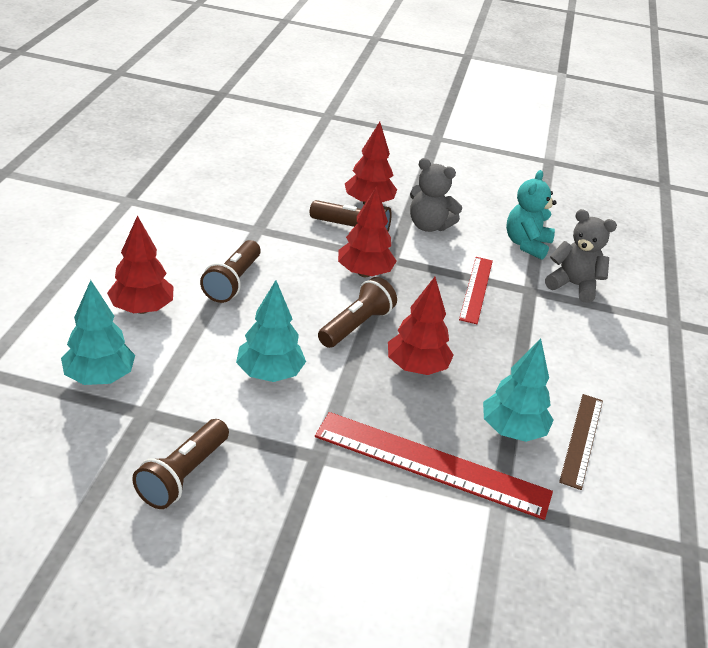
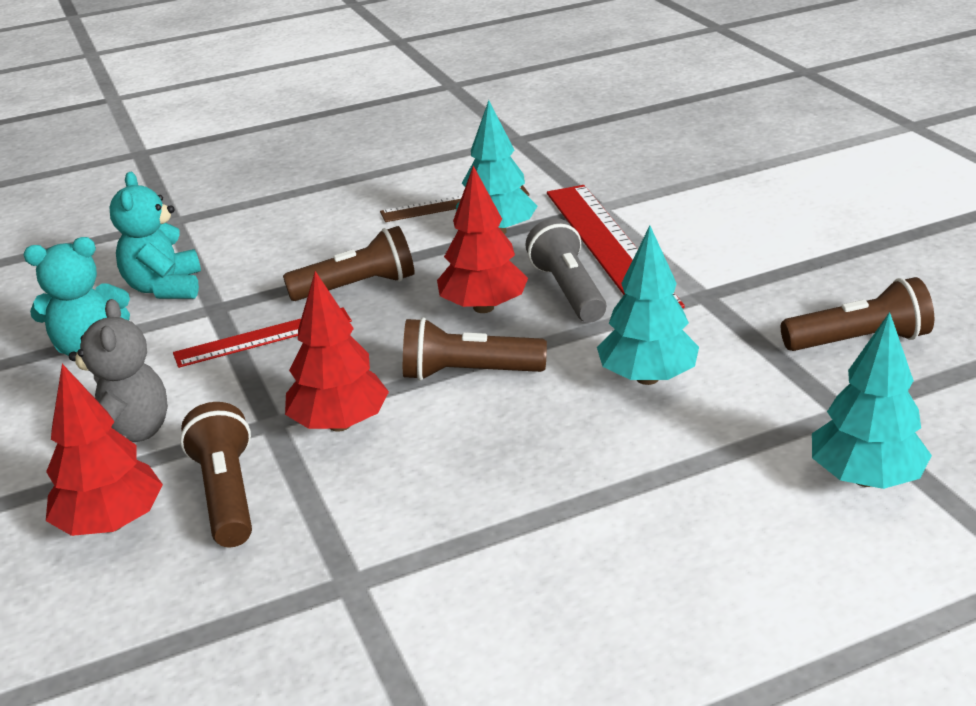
camera: 120 degrees left, 5 degrees down
red tree [107,215,174,314] -> none
brown flashlight [200,240,261,303] -> brown flashlight moved to [283,226,414,301]
grey teddy bear [545,209,617,303] -> turquoise teddy bear [109,172,201,299]
none -> grey flashlight [525,218,606,323]

